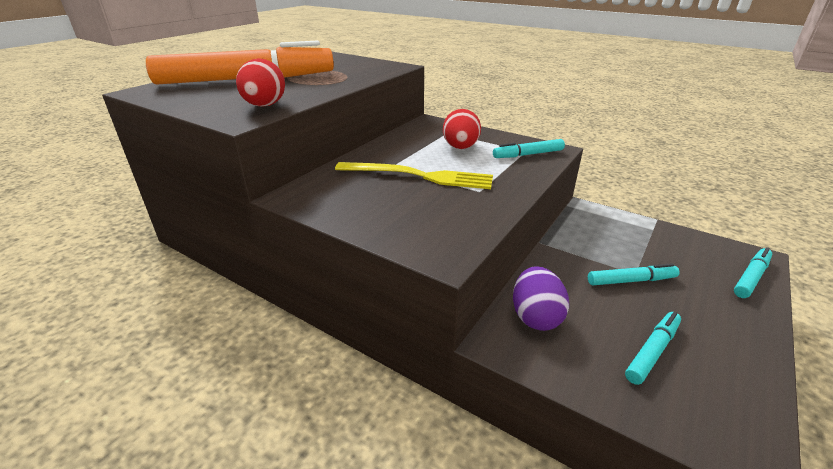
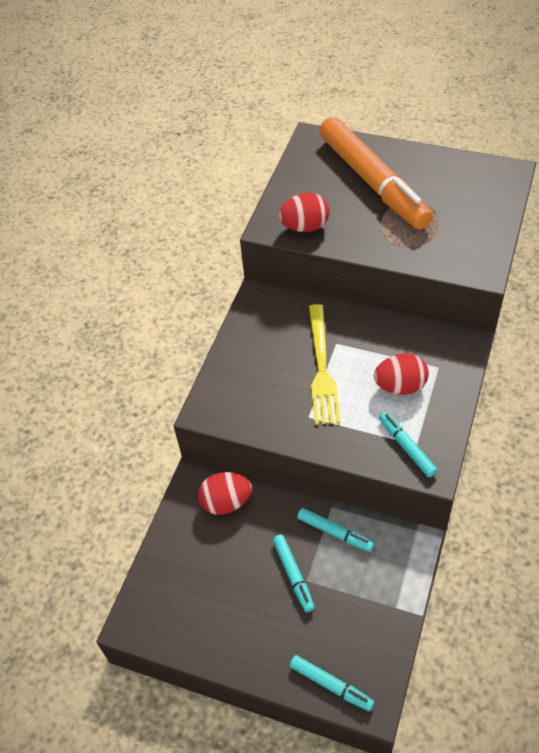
camera: 80 degrees right, 20 degrees up
purple egg [513,266,569,331] -> red egg [198,472,252,515]
turquoise marker [625,312,681,385] -> turquoise marker moved to [297,508,374,552]

